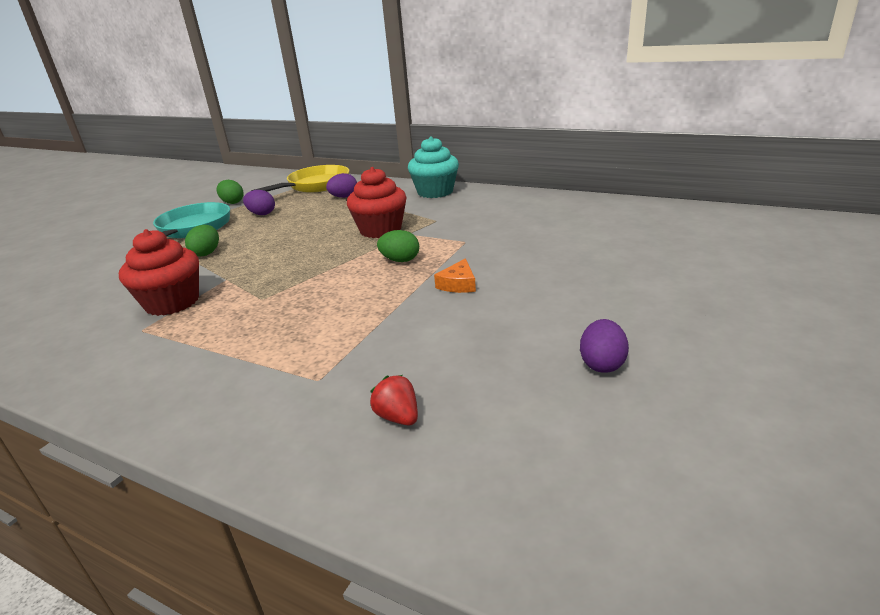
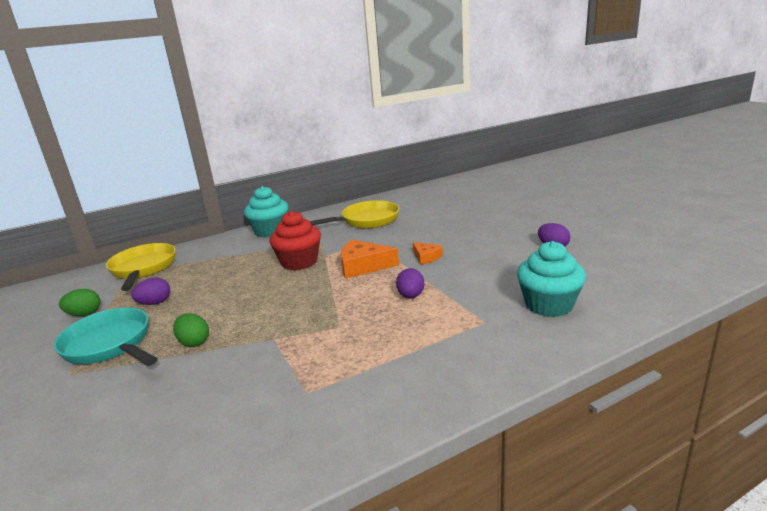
camera: 55 degrees left, 5 degrees down
red cupcake [119,229,199,316] -> none
purple egg [326,173,357,198] -> purple egg moved to [396,268,424,298]
red strawberry [370,375,418,426] -> turquoise cupcake [517,241,586,317]
green egg [377,230,419,262] -> orange cheese [341,240,399,279]
none -> yellow pan [310,200,399,229]

